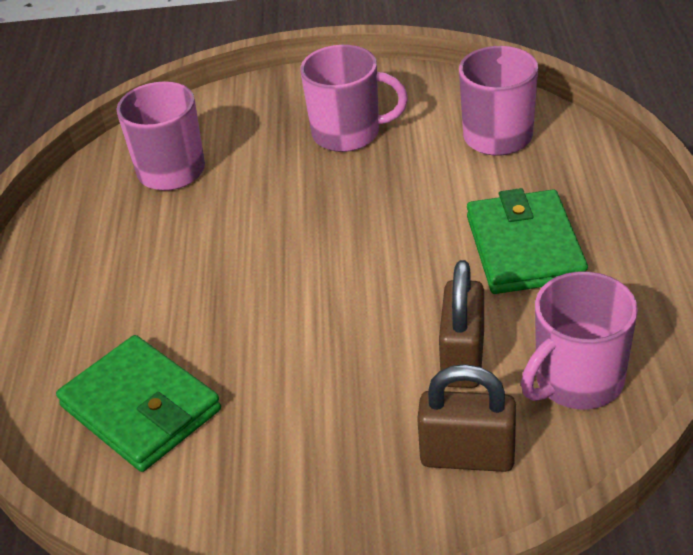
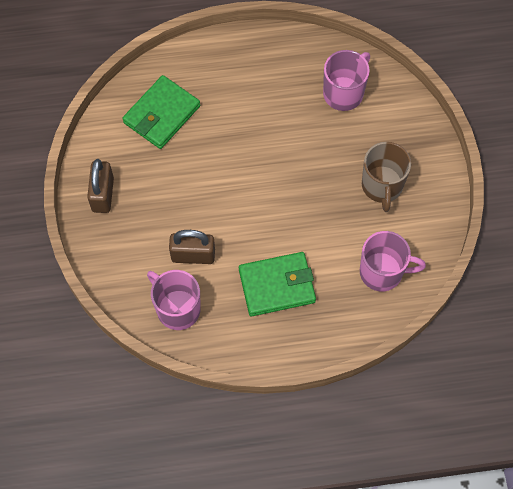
camera: 80 degrees right, 25 degrees up
pink mug [300,45,408,152] -> brown mug [362,142,411,212]
brown padlock [417,364,516,472] -> brown padlock moved to [87,159,114,213]

